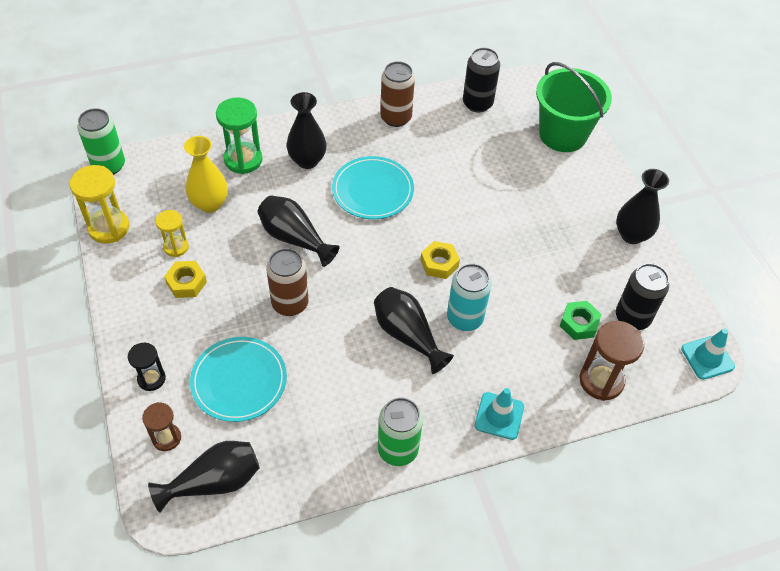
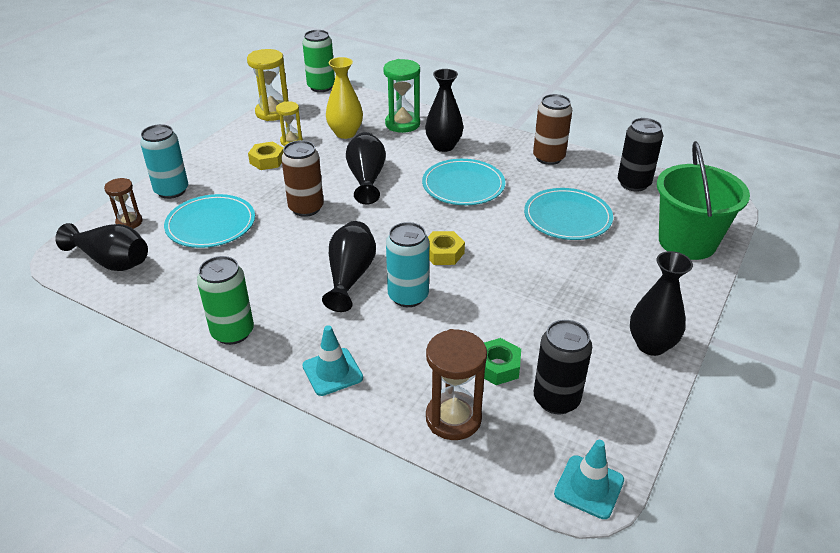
camera: 50 degrees right, 15 degrees down
black hourglass [128,343,166,391] -> turquoise can [140,124,188,199]
none -> turquoise plate [524,188,613,240]

